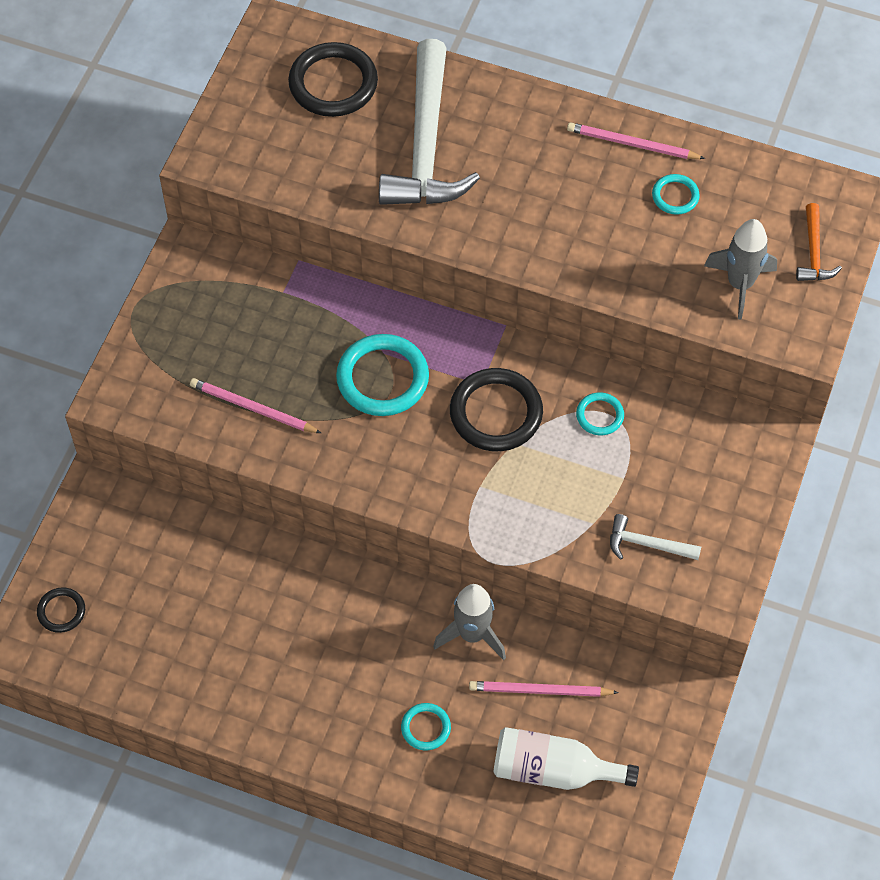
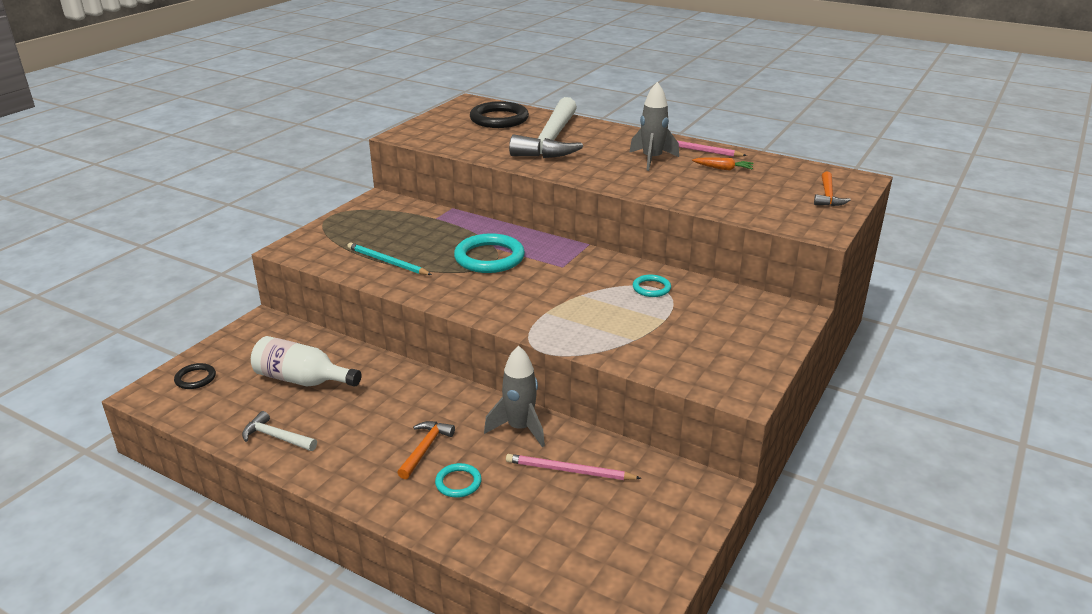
camera: 10 degrees right, 30 degrees down
pink pencil [190,378,321,433] -> turquoise pencil [347,242,432,275]
black ring [450,368,543,451] -> none
white bottle [493,727,639,790] -> white bottle moved to [251,336,361,387]
white hammer [610,514,701,560] -> white hammer moved to [242,411,317,451]
turquoise ring [652,174,700,215] -> orange carrot [692,157,754,171]
grey rocket [704,219,777,320] -> grey rocket moved to [629,82,679,171]
none -> orange hammer [397,421,455,479]

